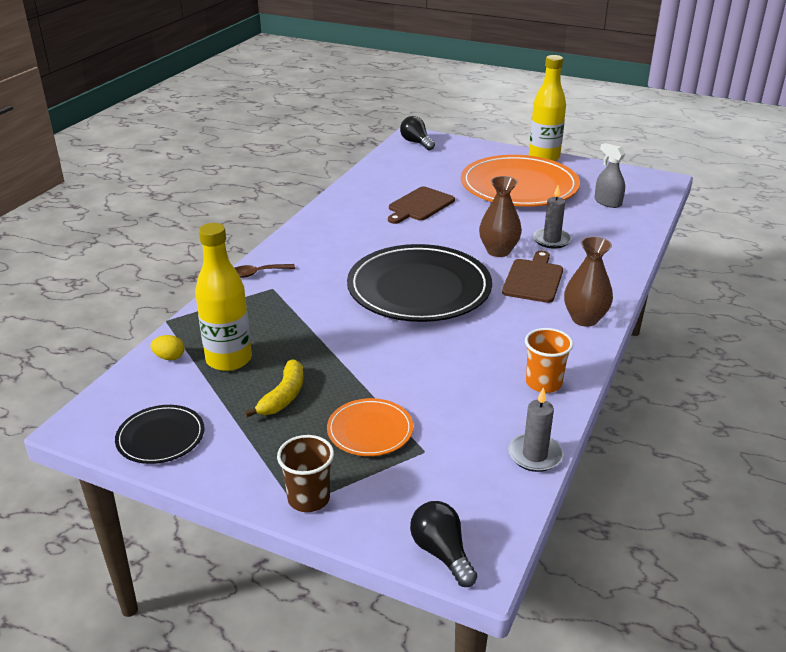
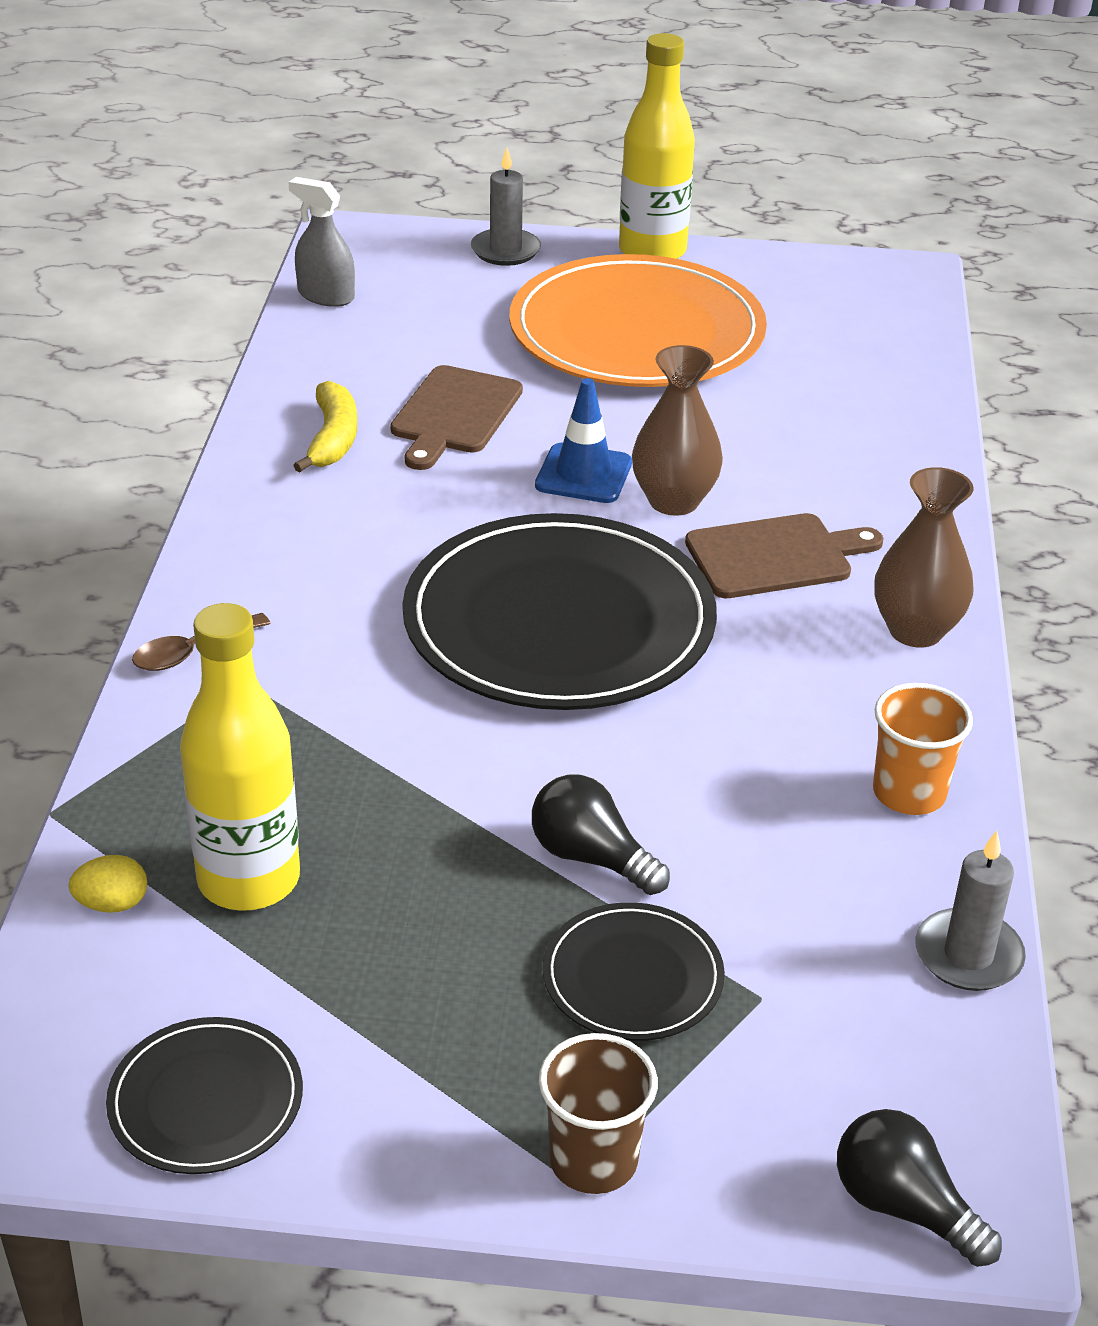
camera: 20 degrees left, 5 degrees up
yellow banana [244,359,304,417] -> yellow banana moved to [293,381,357,473]
orange plate [327,398,413,456] -> black plate [543,902,725,1041]
black light bulb [400,116,435,150] -> black light bulb moved to [532,774,670,895]
brown cutting board [502,251,563,303] -> brown cutting board turned 75 degrees clockwise [685,513,884,598]
grey candle [533,185,572,249] -> grey candle moved to [471,147,541,266]
grey spray bottle [595,143,625,208] -> grey spray bottle moved to [288,177,355,307]
none -> blue traffic cone [535,378,632,503]

